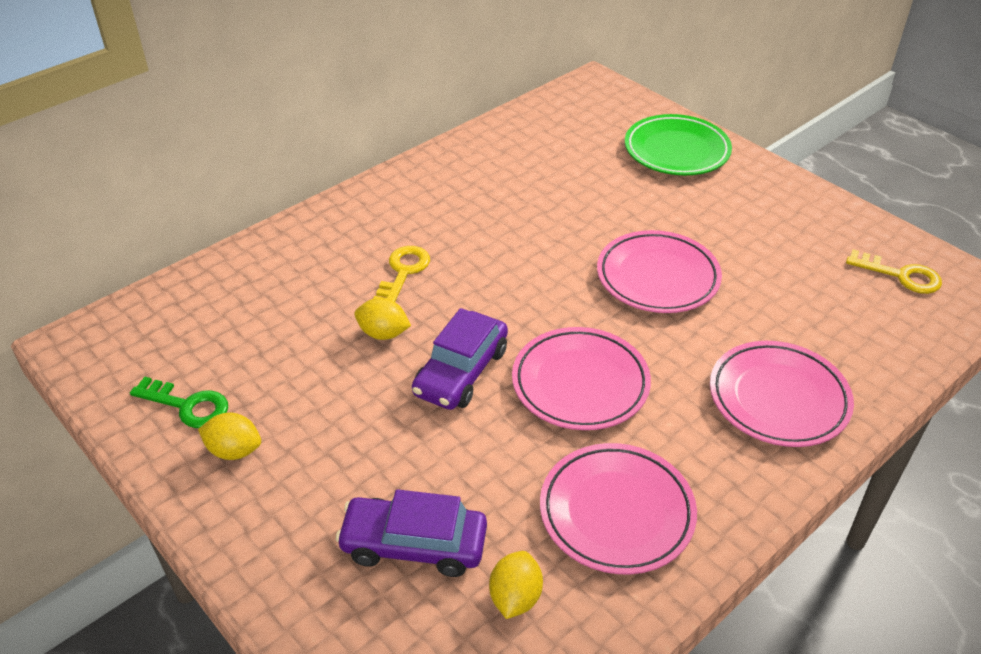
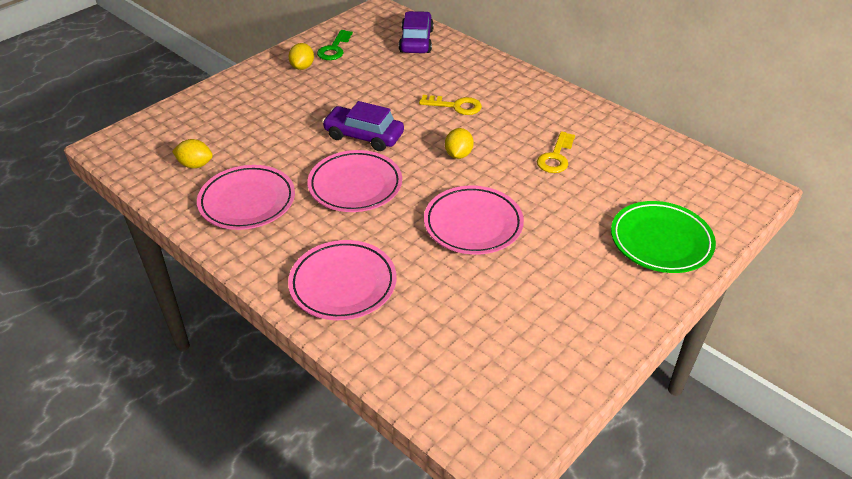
camera: 85 degrees right, 0 degrees up
purple car [336,489,487,577] -> purple car moved to [399,11,434,53]
yellow lemon [355,298,411,340] -> yellow lemon moved to [445,128,474,159]
yellow key [846,249,942,294] -> yellow key moved to [537,131,575,173]

